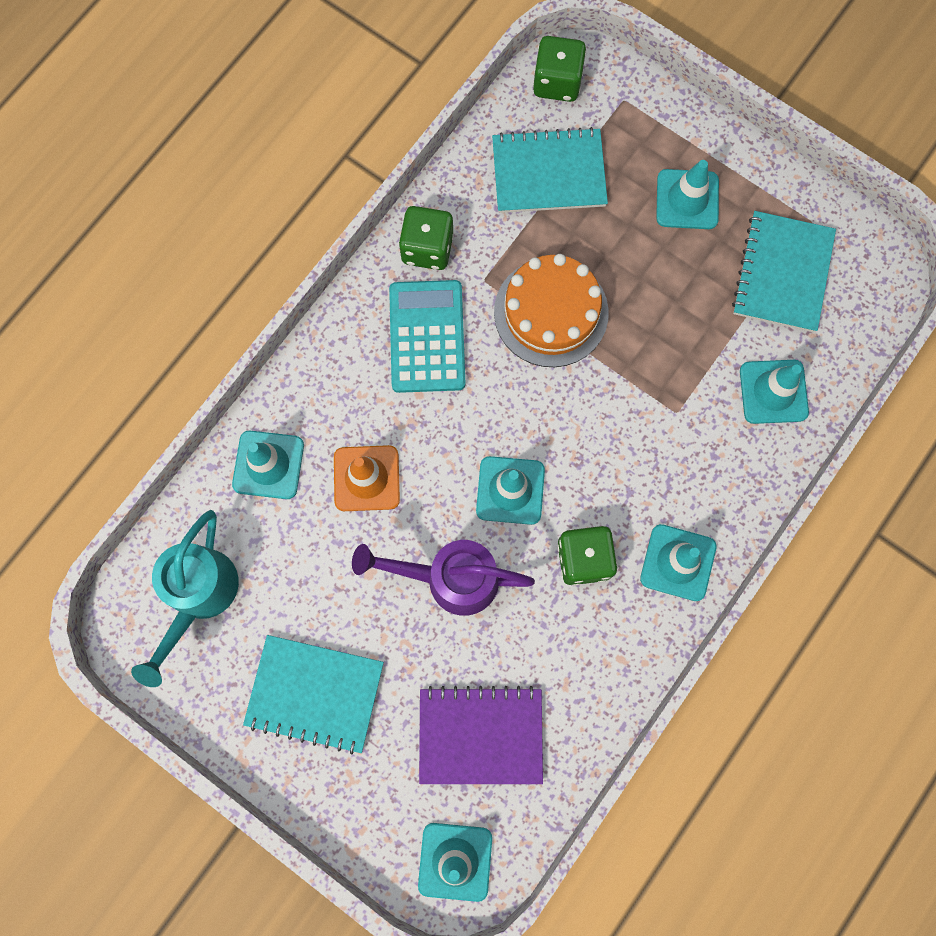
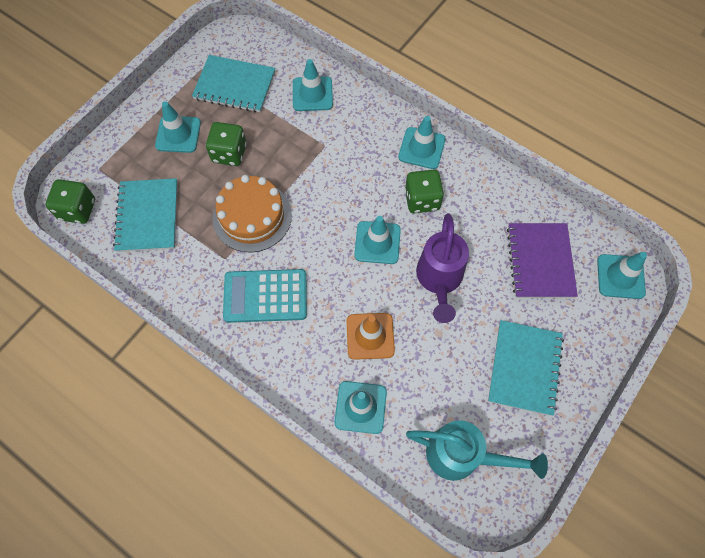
camera: 90 degrees left, 10 degrees down
green dice [399,206,454,270] -> green dice moved to [206,122,247,166]

